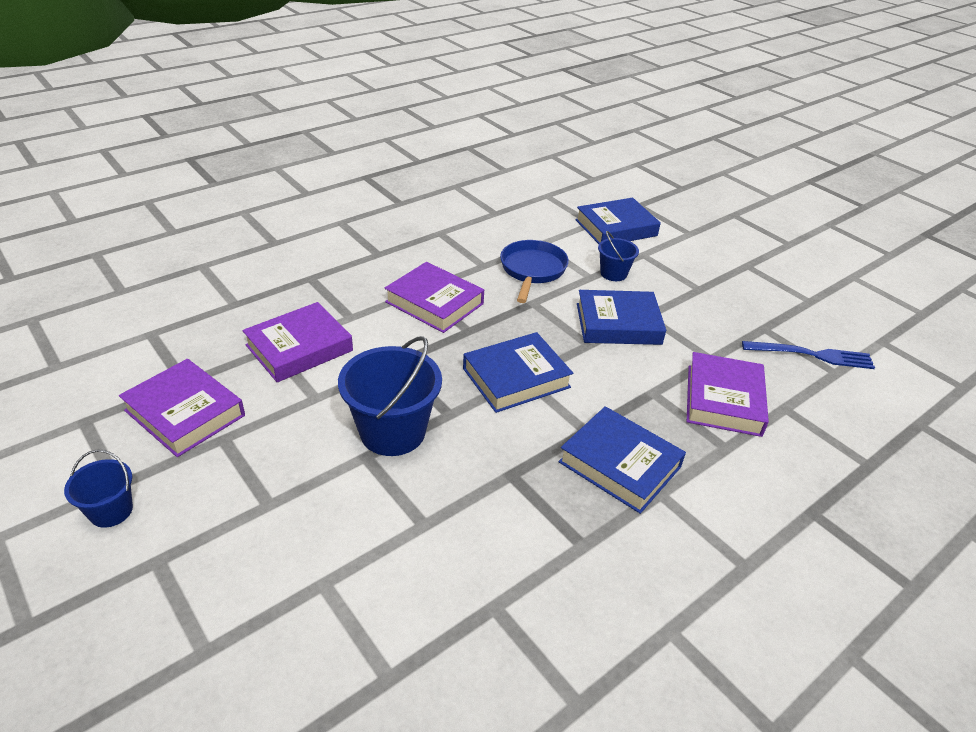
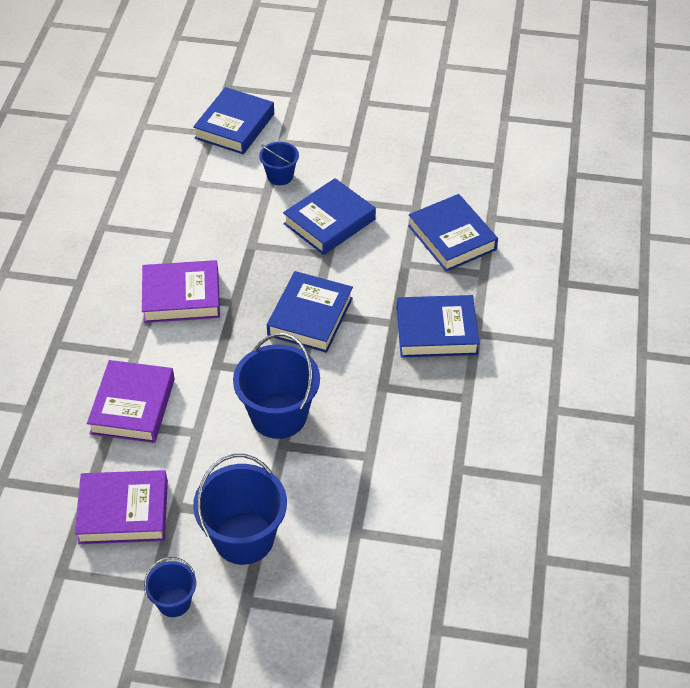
camera: 40 degrees left, 10 degrees up
blue pan [500,240,569,303] -> none
purple book [687,352,769,437] -> blue book [408,194,498,272]
blue fork [742,341,875,369] -> none
none -> blue bucket [193,454,287,565]

